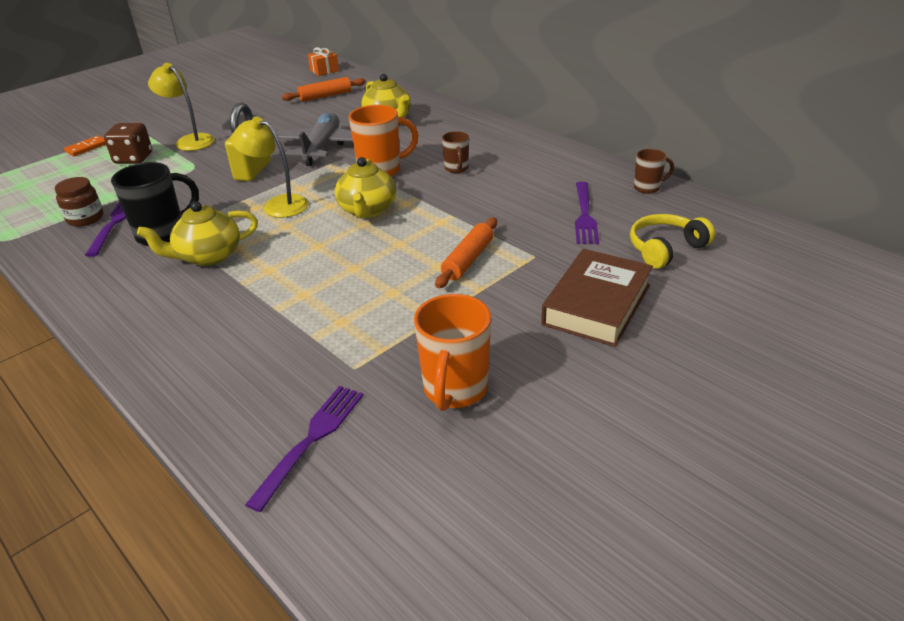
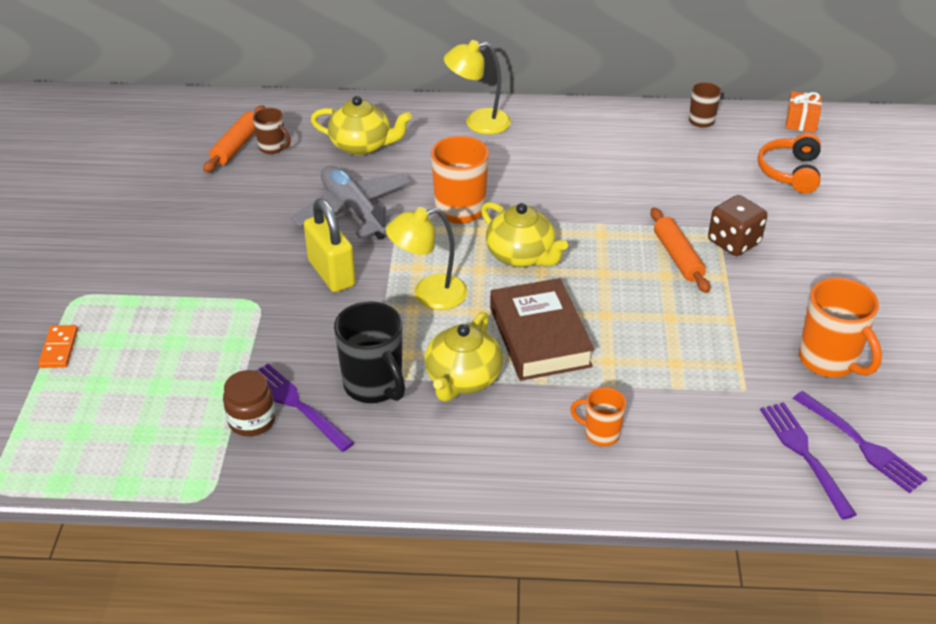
camera: 45 degrees left, 5 degrees up
brown dice [104,123,152,164] -> brown dice moved to [708,195,767,256]
black mug [111,162,199,246] -> black mug turned 135 degrees clockwise [334,302,405,403]
yellow lamp [148,63,214,151] -> yellow lamp moved to [444,40,511,134]
orange gift [308,47,339,76] -> orange gift moved to [786,92,822,133]
brown mug [442,131,469,173] -> brown mug moved to [253,108,291,154]
brown book [541,249,653,347] -> brown book moved to [490,278,594,381]
purple fork [575,182,599,244] -> purple fork moved to [793,391,927,493]
yellow headphones [630,214,715,269] -> orange headphones [758,133,821,194]
none -> orange mug [570,387,626,446]

